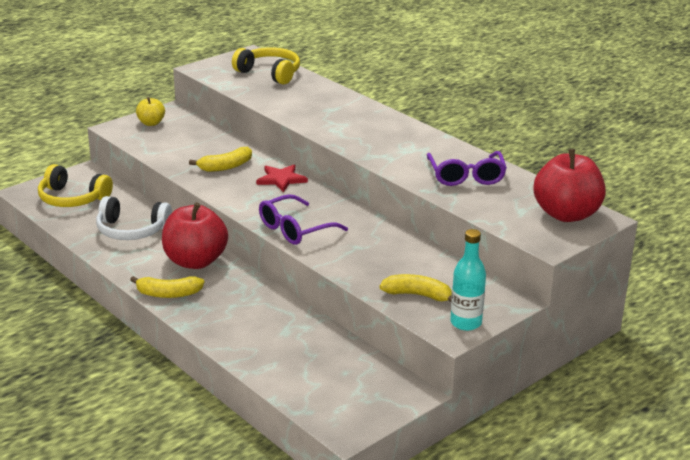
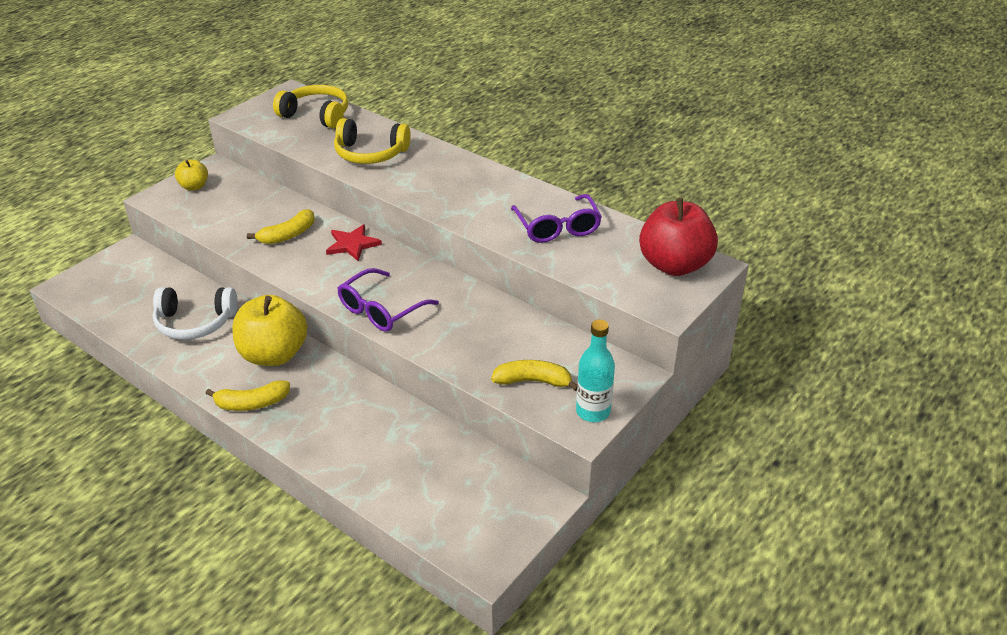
camera: 10 degrees left, 10 degrees up
yellow headphones [38,164,113,207] -> yellow headphones moved to [334,118,411,164]
red apple [162,202,228,269] -> yellow apple [232,295,307,366]

